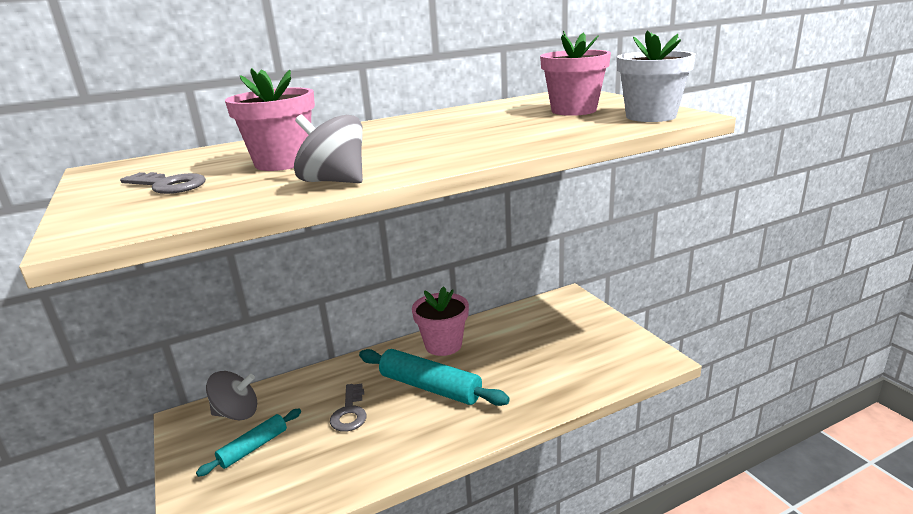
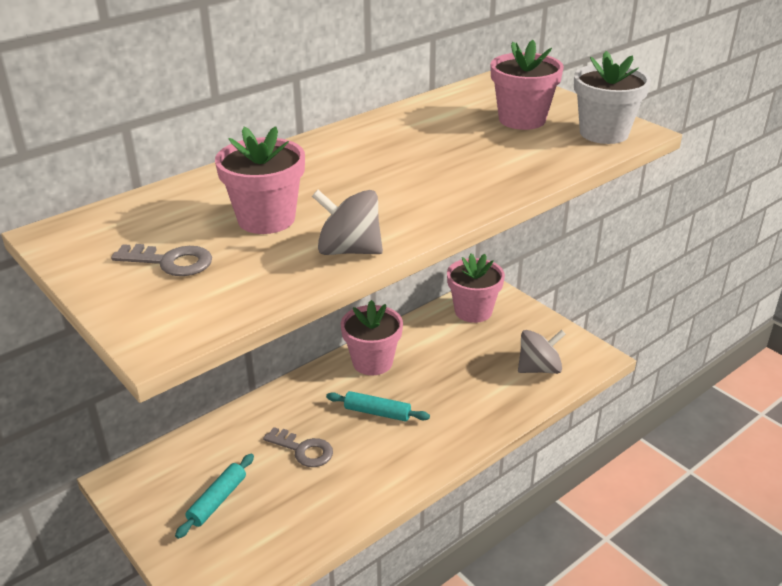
camera: 15 degrees left, 10 degrees up
grey spinning top [206,371,257,420] -> grey spinning top moved to [518,330,566,374]
grey key [330,384,367,432] -> grey key turned 45 degrees counterclockwise [263,427,333,467]
turquoise rolling pin [359,349,510,406] -> turquoise rolling pin [326,391,430,422], size x0.59
none -> pink flower pot [447,254,505,323]

